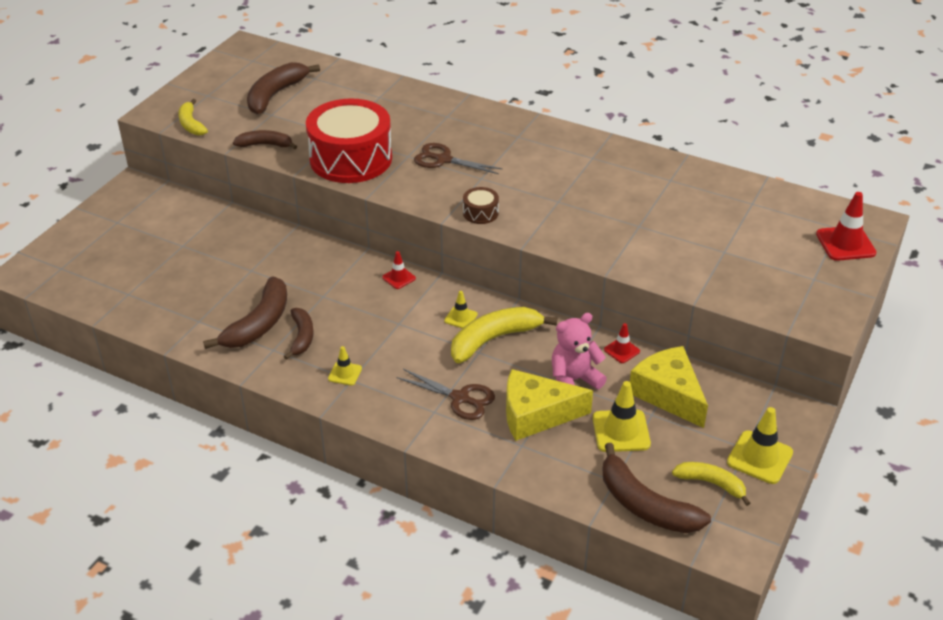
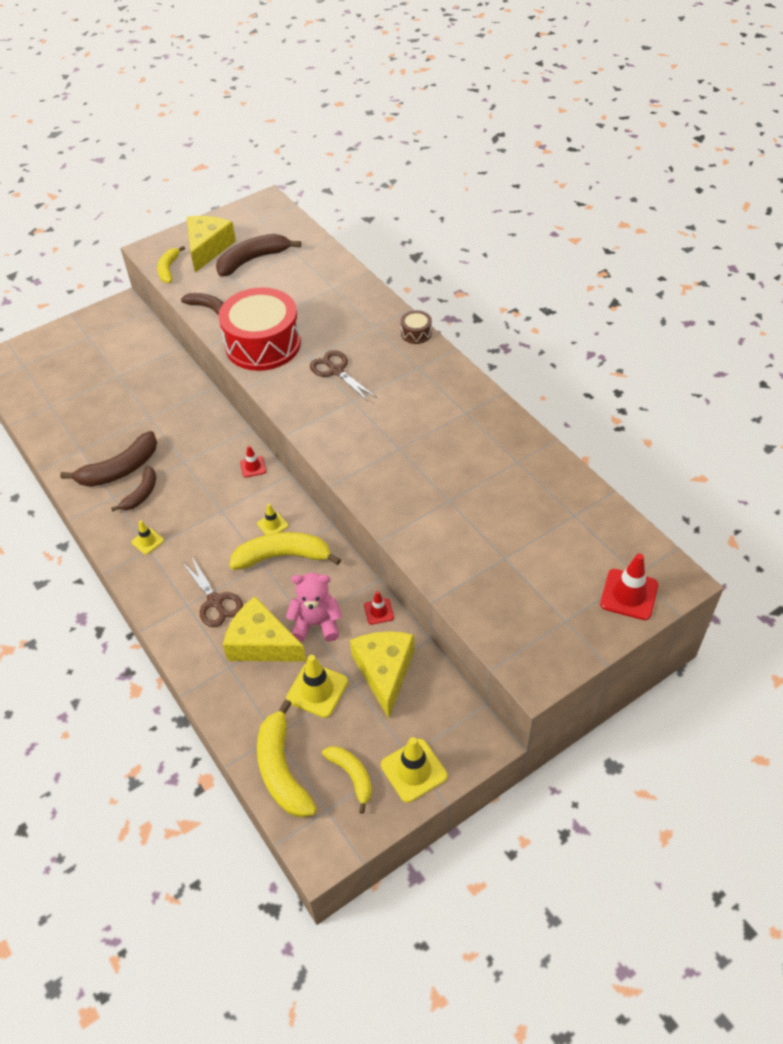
camera: 30 degrees right, 10 degrees up
brown drum [463,187,499,224] -> brown drum moved to [401,310,432,344]
brown banana [603,443,711,533] -> yellow banana [257,699,317,818]
none -> yellow cheese [187,216,236,273]

